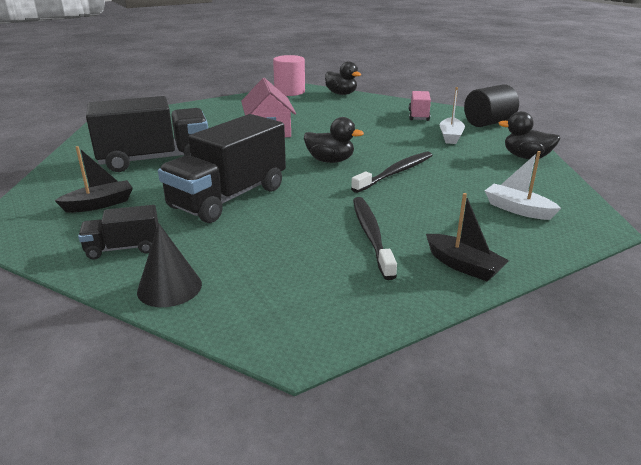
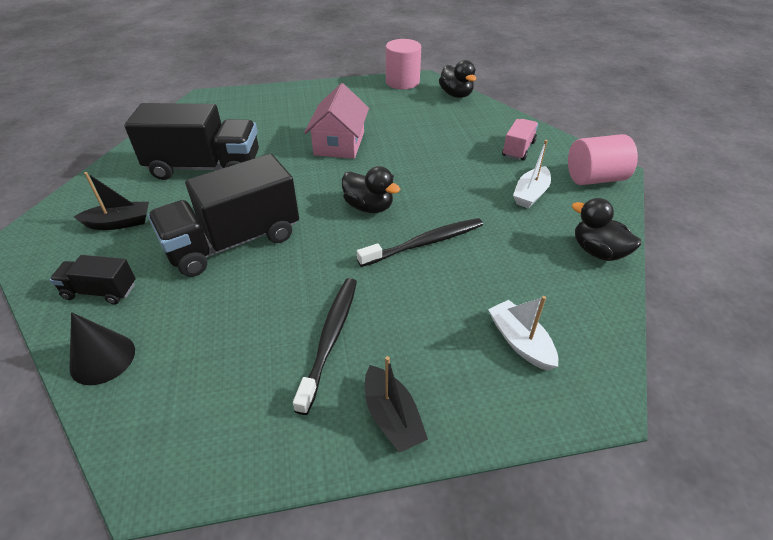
camera: 20 degrees right, 15 degrees up
black cylinder [464,85,519,127] -> pink cylinder [568,134,638,185]

